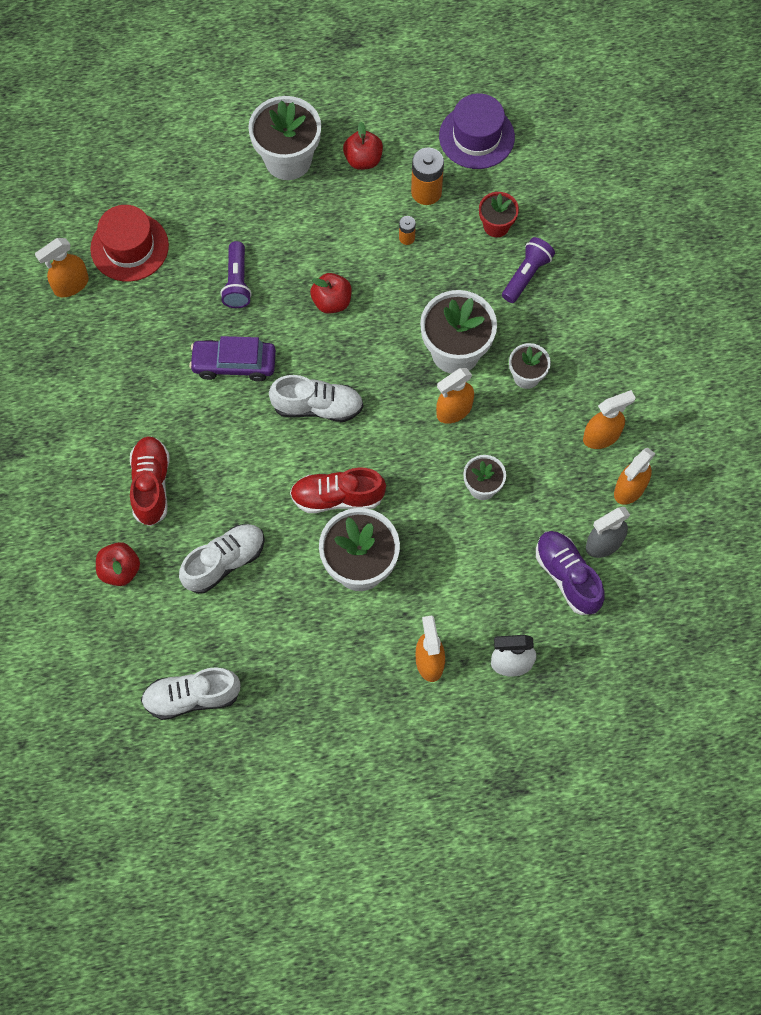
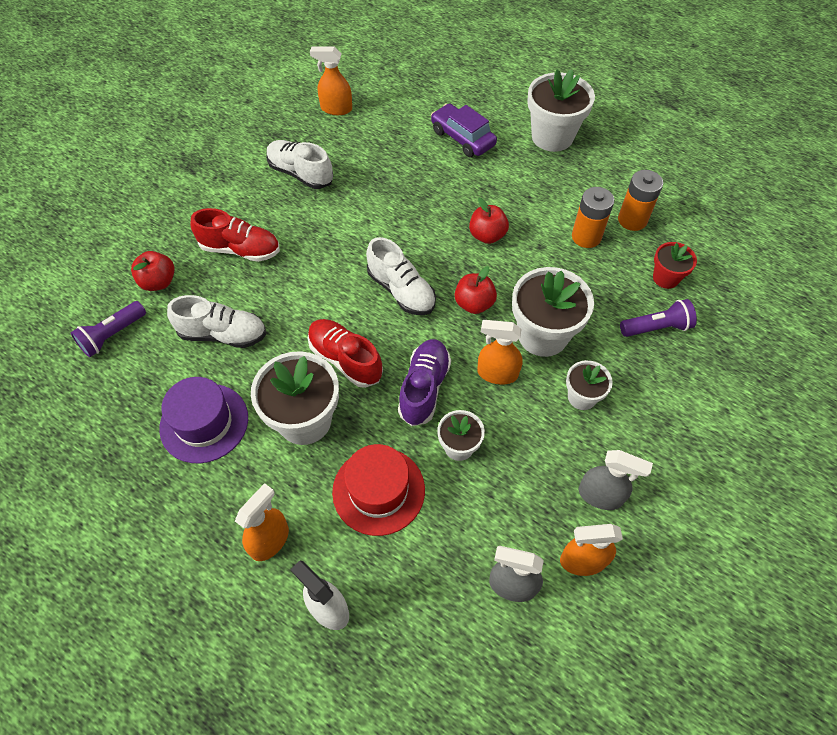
camera: 45 degrees right, 10 degrees down
red hat [90,205,169,282] -> red hat moved to [332,444,425,536]
red shoe [130,436,169,526] -> red shoe turned 60 degrees clockwise [190,208,280,262]
white shoe [141,667,240,720] -> white shoe moved to [266,140,333,189]
purple car [189,336,276,381] -> purple car moved to [431,103,497,157]
purple flashlight [220,241,252,308] -> purple flashlight moved to [71,301,146,357]
red apple [343,122,383,170] -> red apple moved to [455,266,497,314]
orange battery [399,216,416,245] -> orange battery [572,187,614,248], size x1.93
purple hat [439,93,515,169] -> purple hat moved to [159,377,248,463]
purple shoe [536,531,605,615] -> purple shoe moved to [398,339,451,426]
orange spray bottle [583,390,636,449] -> grey spray bottle [579,450,653,510]

